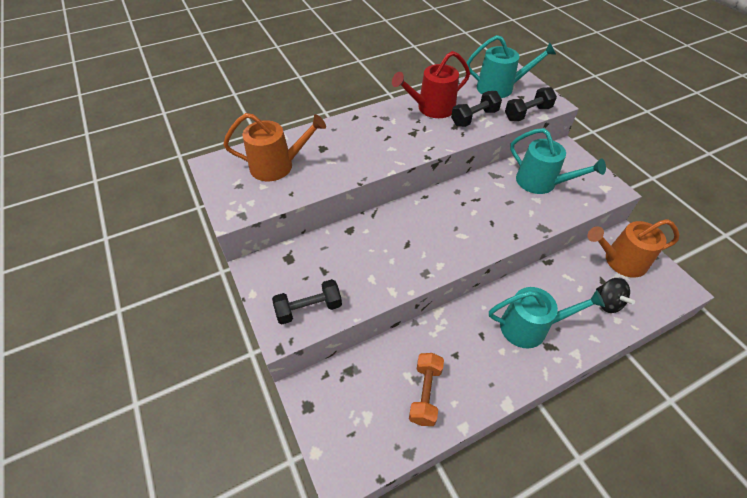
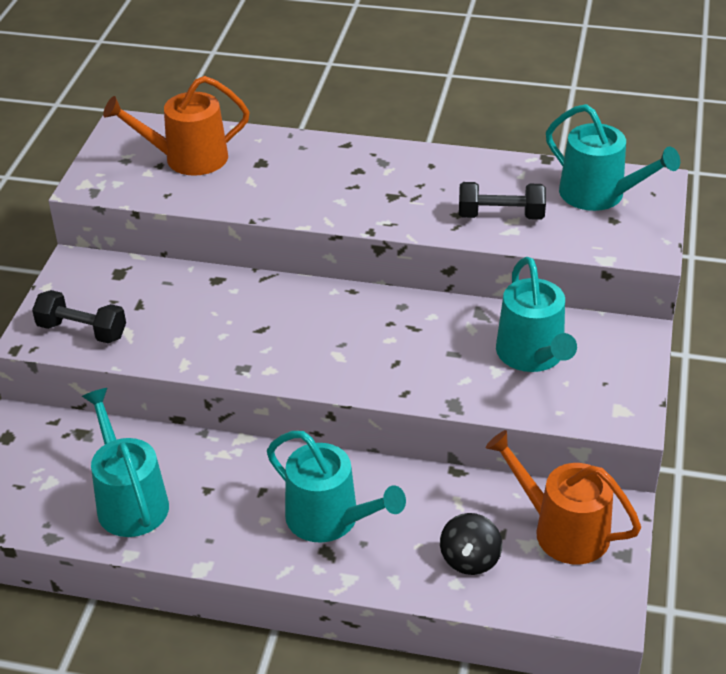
camera: 40 degrees right, 10 degrees down
orange watering can [223,113,326,181] -> orange watering can turned 135 degrees clockwise [103,76,250,176]
red watering can [392,51,470,118] -> none
orange dumbbell [409,353,444,426] -> turquoise watering can [82,388,169,537]
black dumbbell [505,87,557,121] -> none

